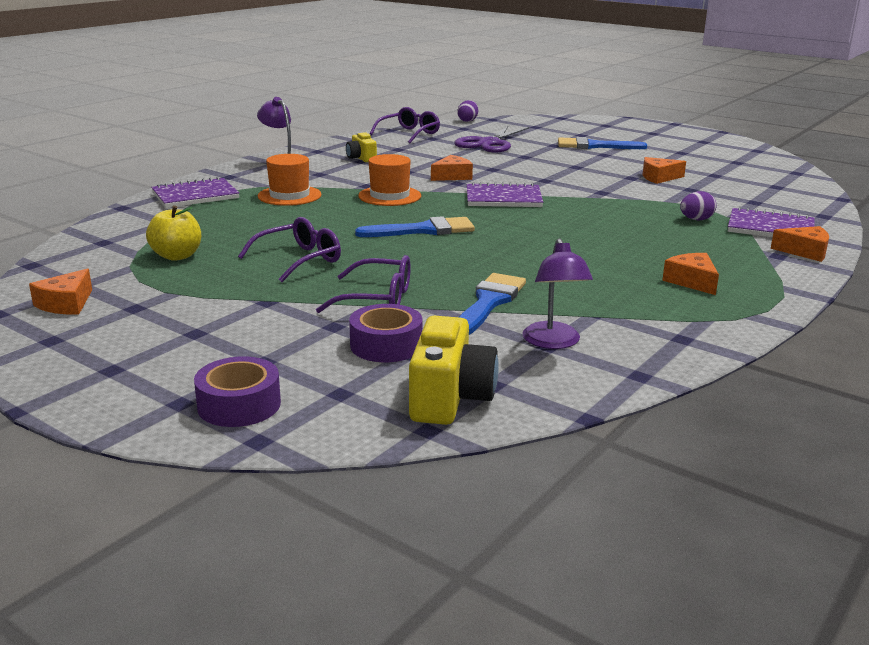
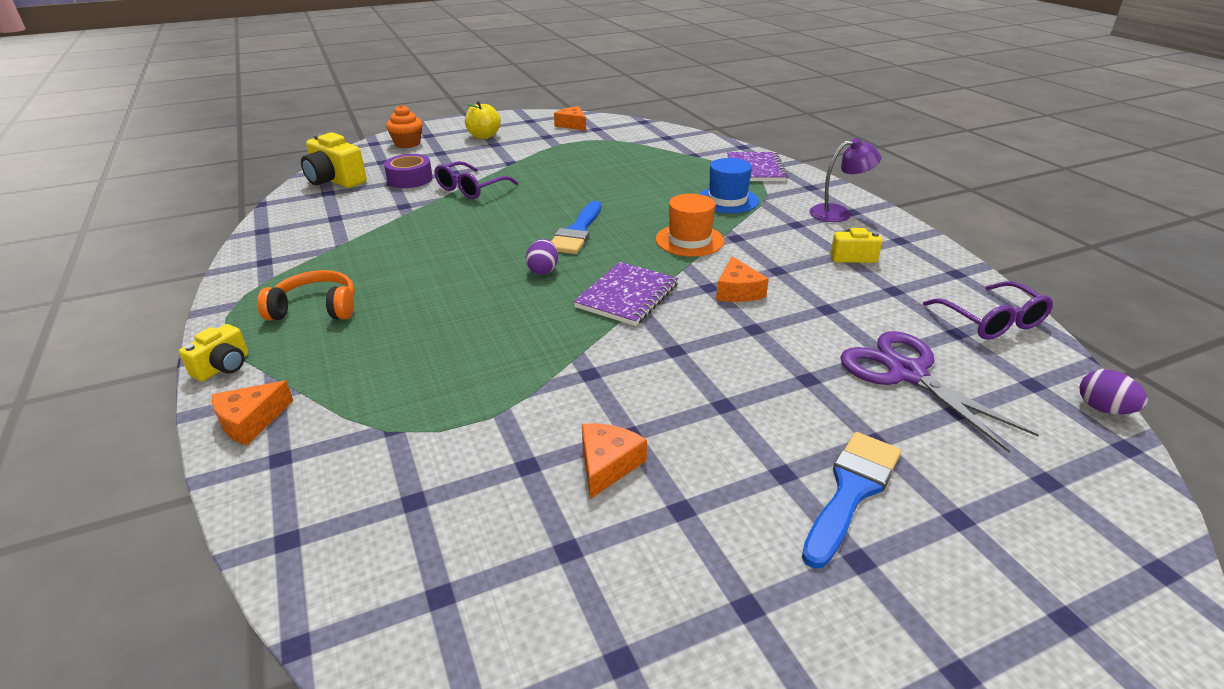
camera: 120 degrees right, 10 degrees up
yellow apple [146,205,201,261] -> yellow apple moved to [465,101,501,139]
purple tape [194,356,281,427] -> orange cupcake [386,105,422,148]
purple glasses [238,217,341,282] -> none
orange hat [258,154,322,206] -> blue hat [699,158,759,213]
blue brush [459,273,526,335] -> none
purple lamp [523,238,593,349] -> none
orange cheese [662,253,719,295] -> orange headphones [257,270,355,320]
purple egg [680,191,717,220] -> purple egg moved to [526,239,558,275]
purple notebook [728,207,815,237] -> none
none -> yellow camera [179,324,248,381]

